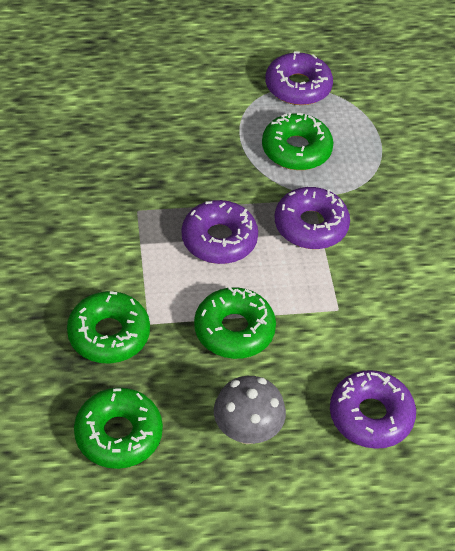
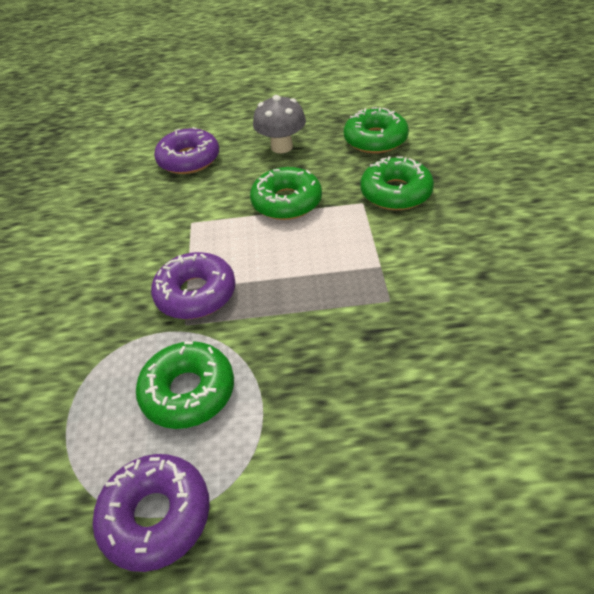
camera: 170 degrees left, 5 degrees down
purple donut [182,200,258,264] -> none

